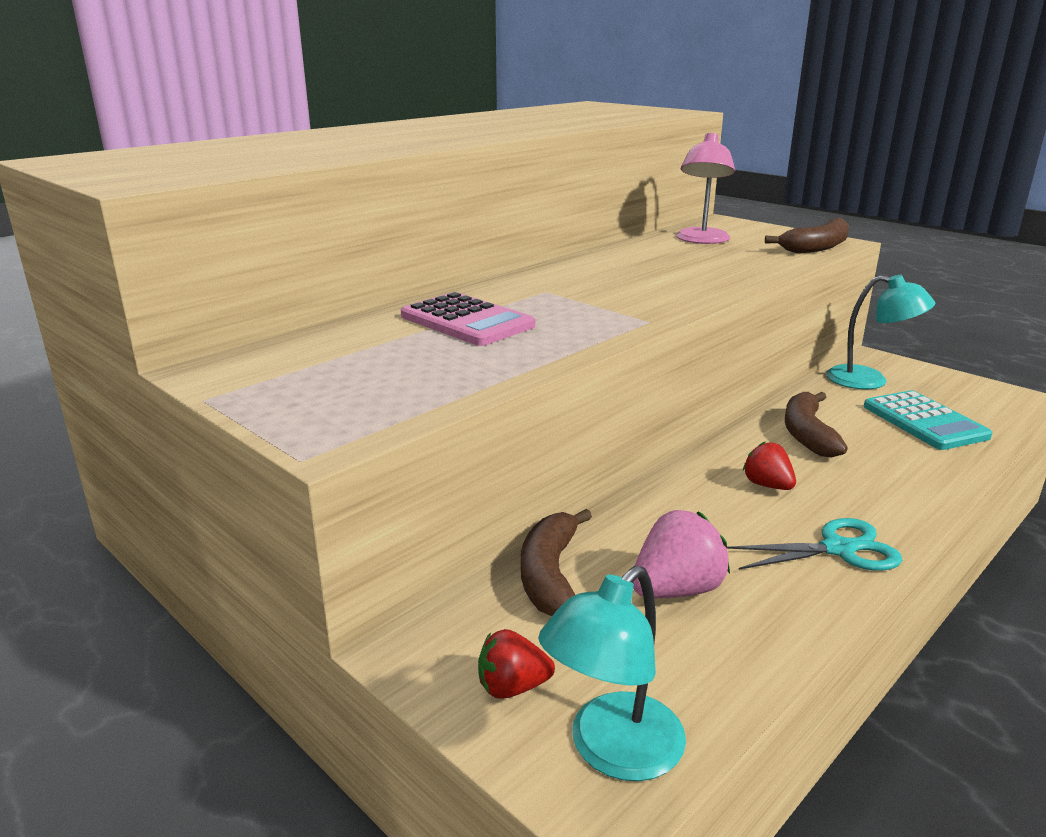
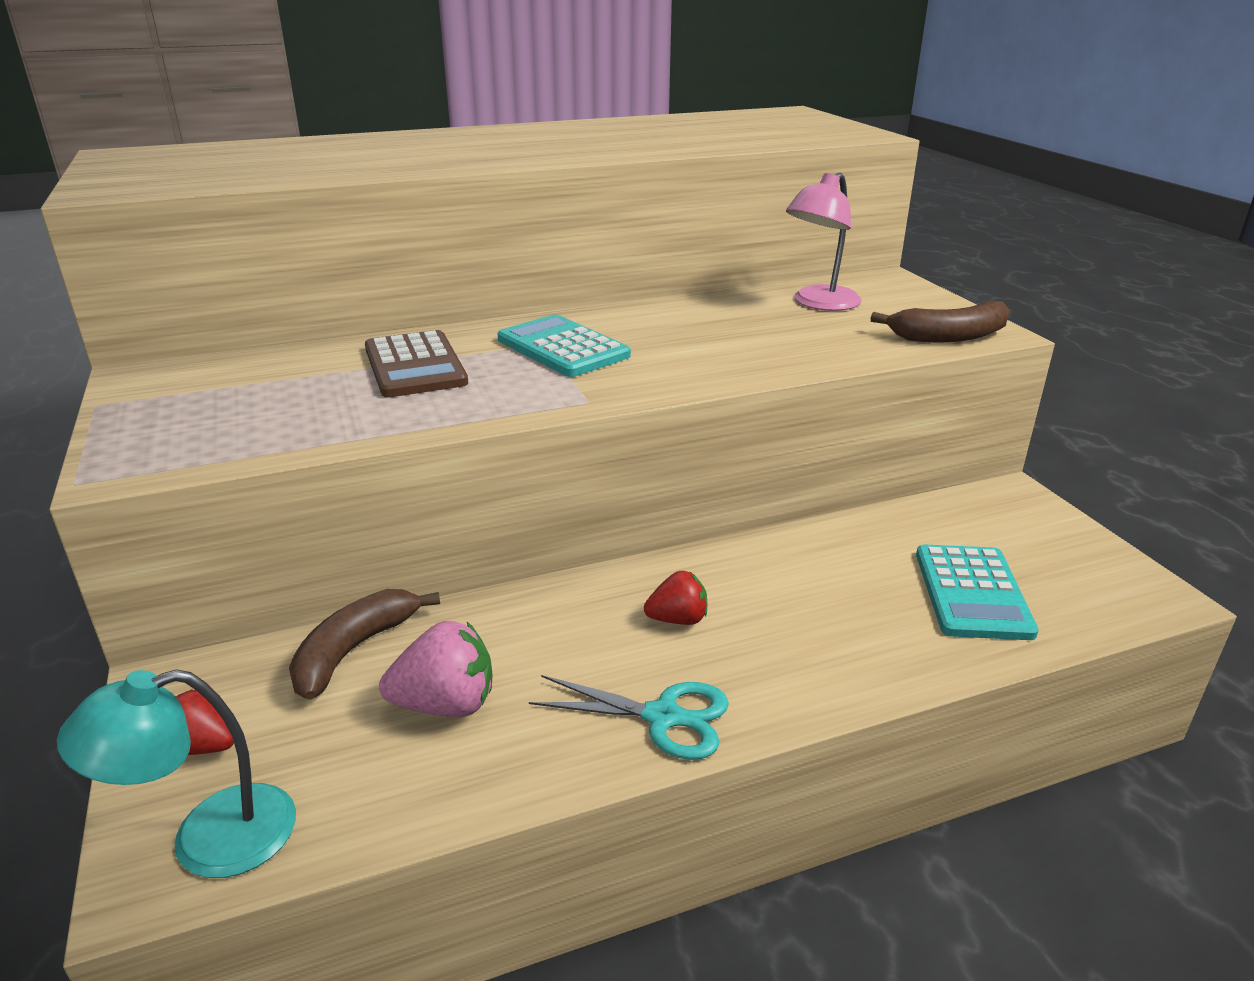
camera: 25 degrees right, 5 degrees up
pink calculator [401,292,535,346] -> brown calculator [365,330,468,398]
red strawberry [743,441,796,490] -> red strawberry turned 90 degrees clockwise [644,571,708,625]
brown banana [785,392,848,457] -> none
turquoise lamp [826,275,935,389] -> none
none -> turquoise calculator [498,314,631,377]

